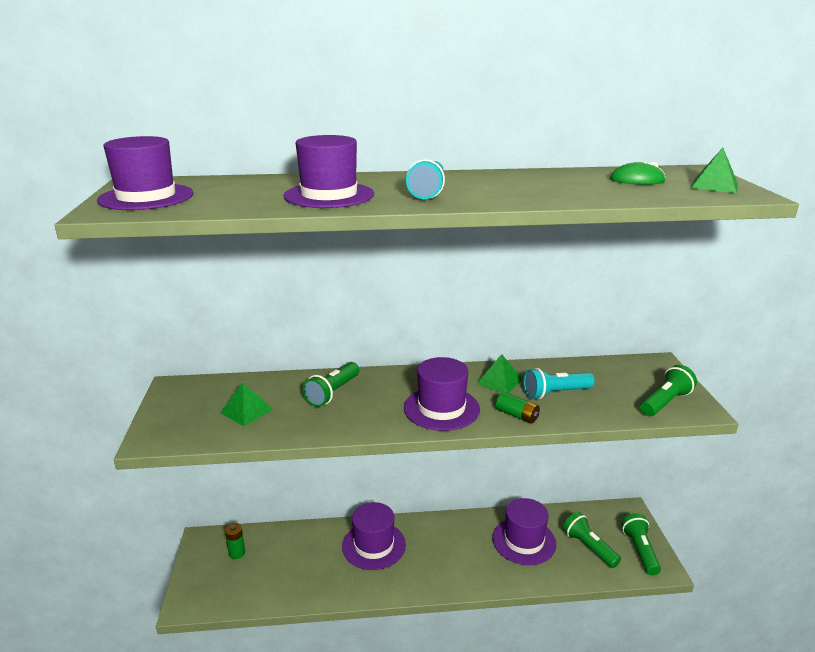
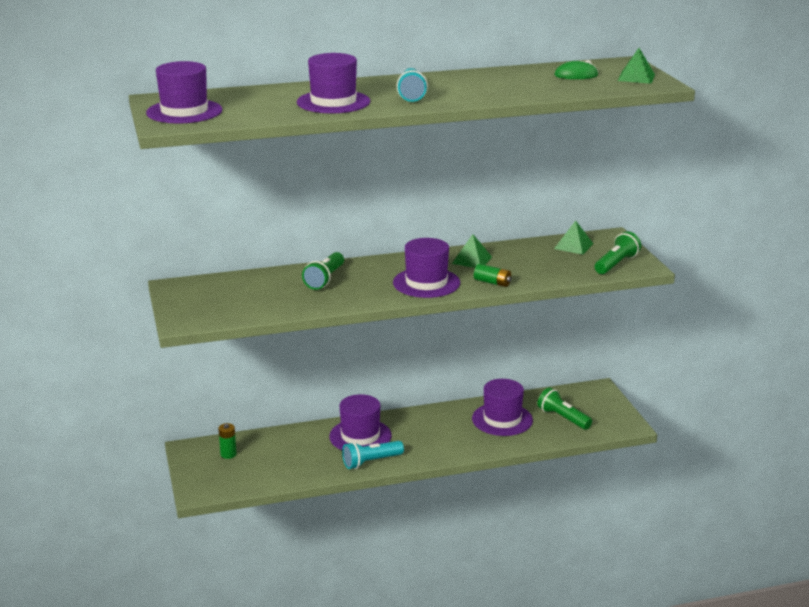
camera: 10 degrees left, 0 degrees up
green pyramid [220,382,273,426] -> green pyramid moved to [554,220,593,255]
turquoise flashlight [523,368,595,399] -> turquoise flashlight moved to [342,441,404,469]
green flashlight [621,513,661,575] -> none

